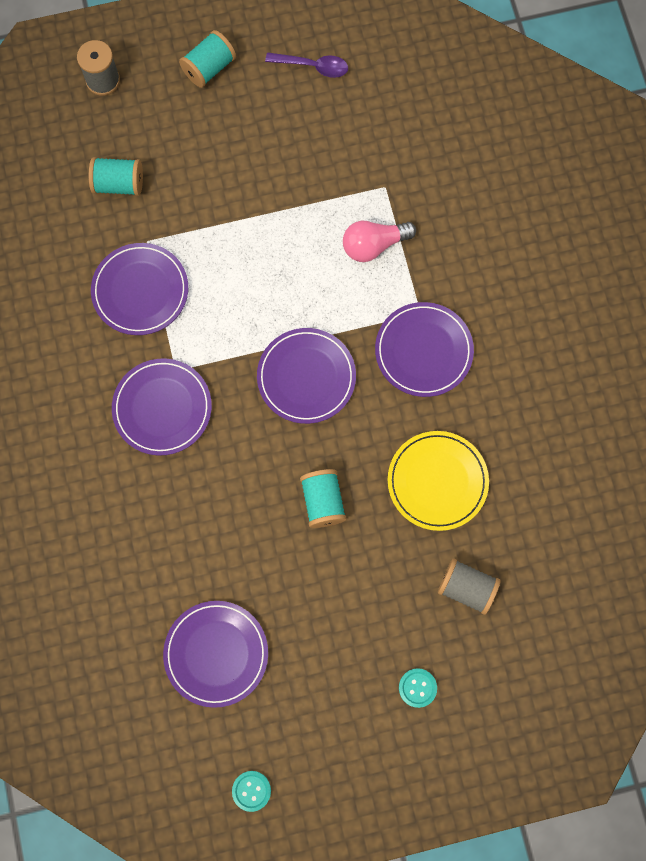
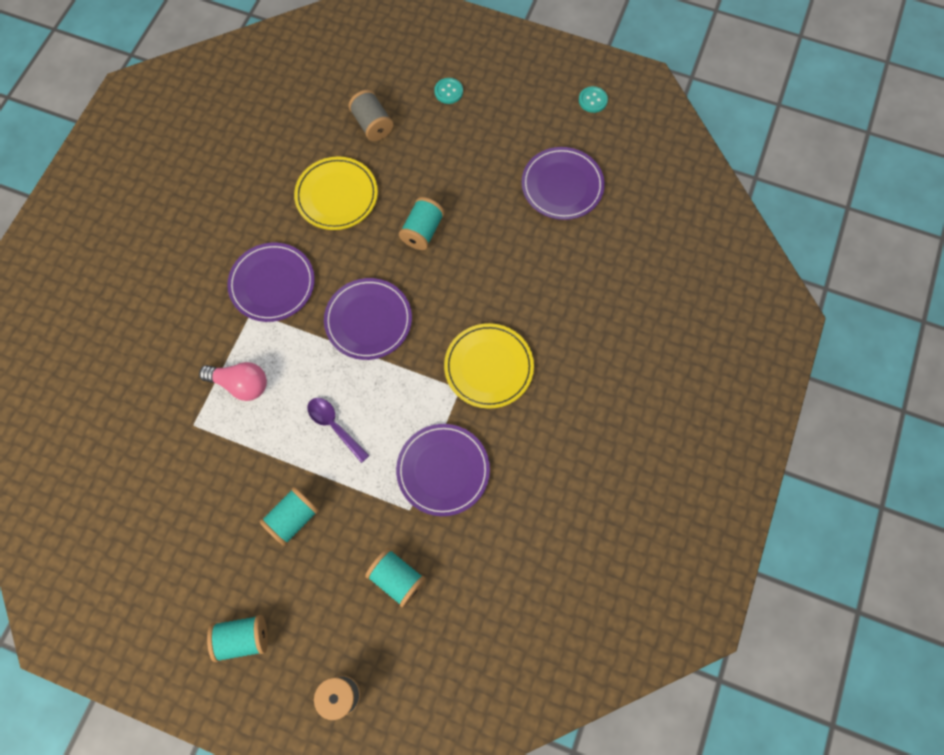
camera: 145 degrees left, 5 degrees down
purple plate [112,358,212,456] -> yellow plate [444,323,534,409]
purple spoon [265,52,348,78] -> purple spoon moved to [307,398,369,463]
none -> turquoise spool [259,487,319,546]

